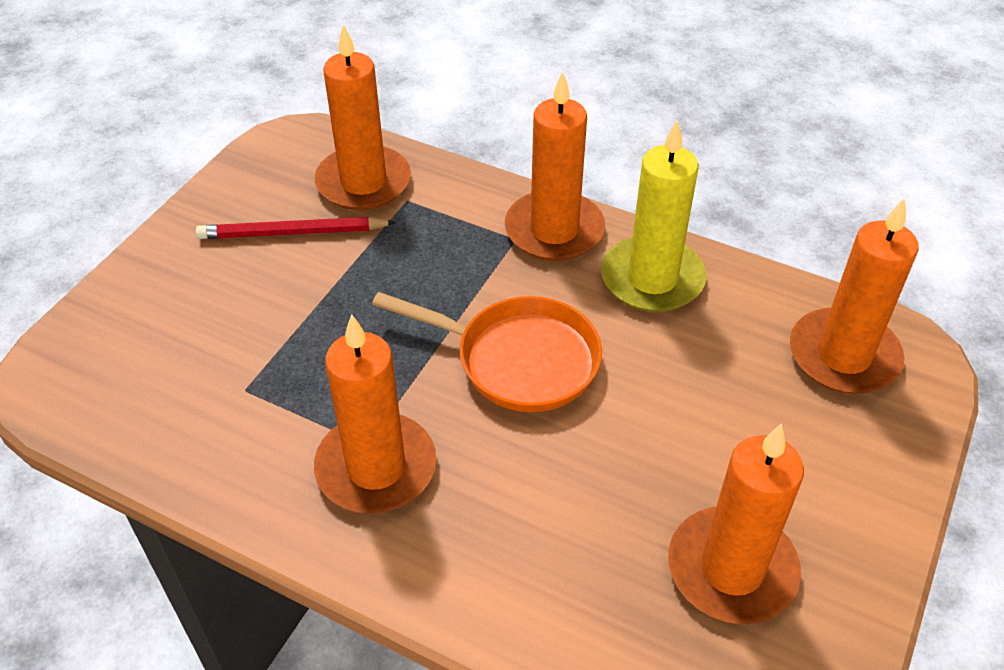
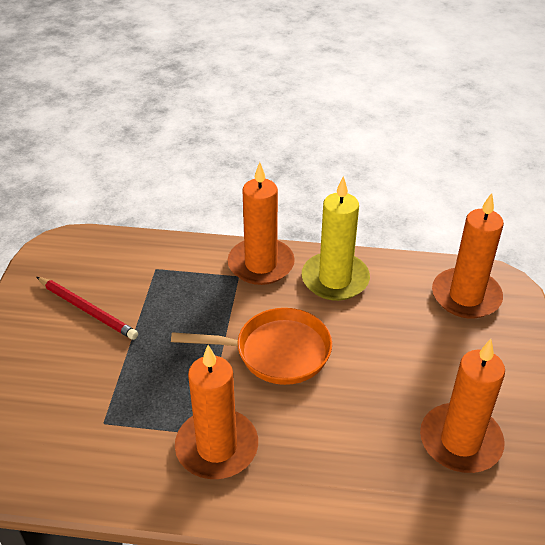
camera: 20 degrees left, 5 degrees down
red pencil [196,217,396,239] -> red pencil turned 120 degrees counterclockwise [37,277,138,340]
orange candle [315,24,411,210] -> none

